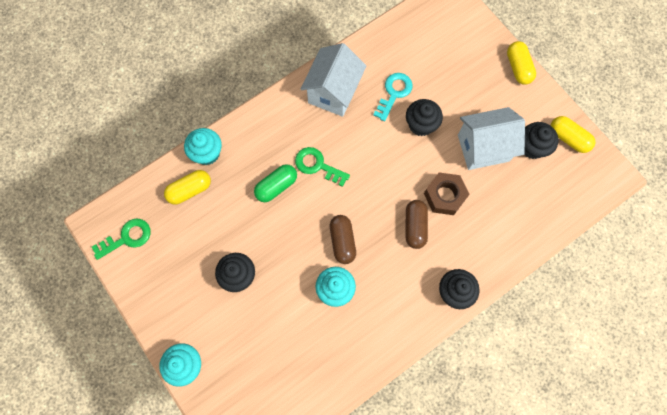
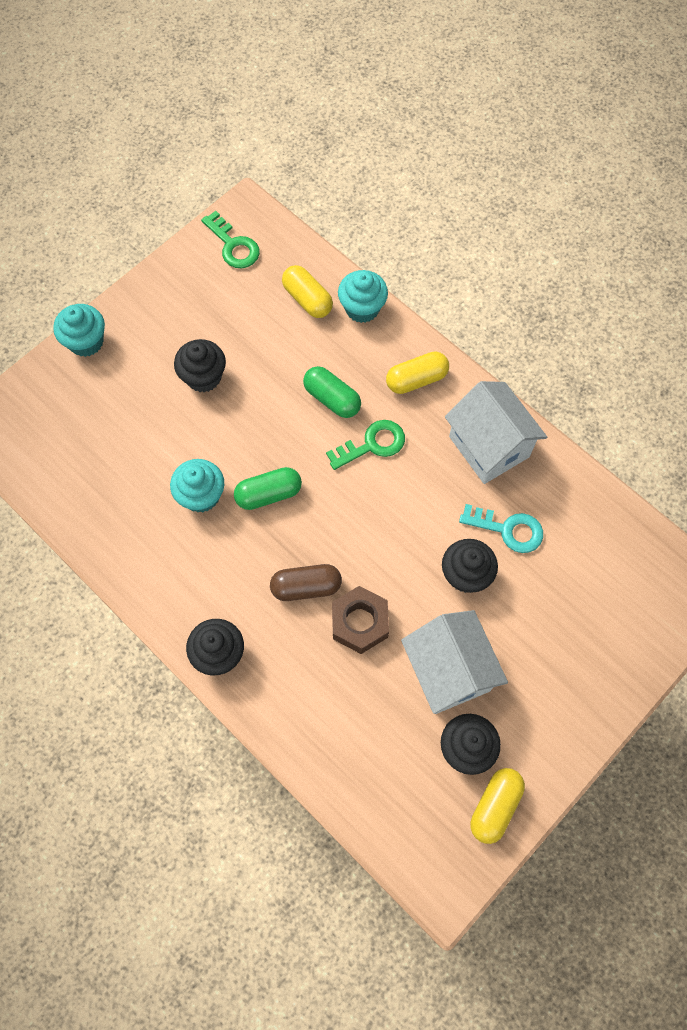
camera: 80 degrees right, 5 degrees down
green key [295,147,350,187] -> green key turned 45 degrees clockwise [326,420,405,470]
white house [301,43,366,117] -> white house turned 45 degrees clockwise [445,381,547,484]
brown capsule [330,215,356,264] -> green capsule [234,467,302,510]
yellow capsule [507,41,536,85] -> yellow capsule moved to [386,351,449,394]

